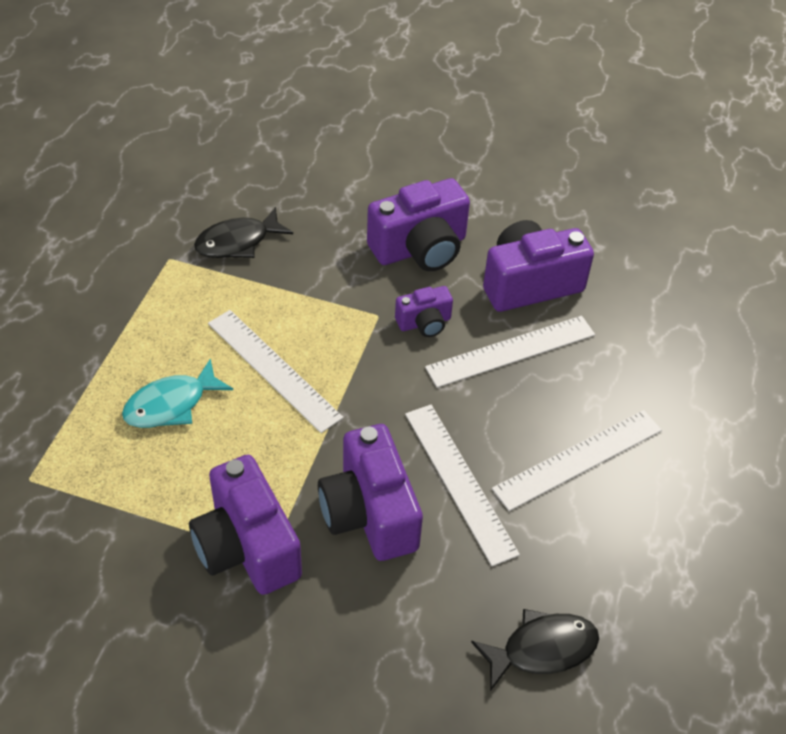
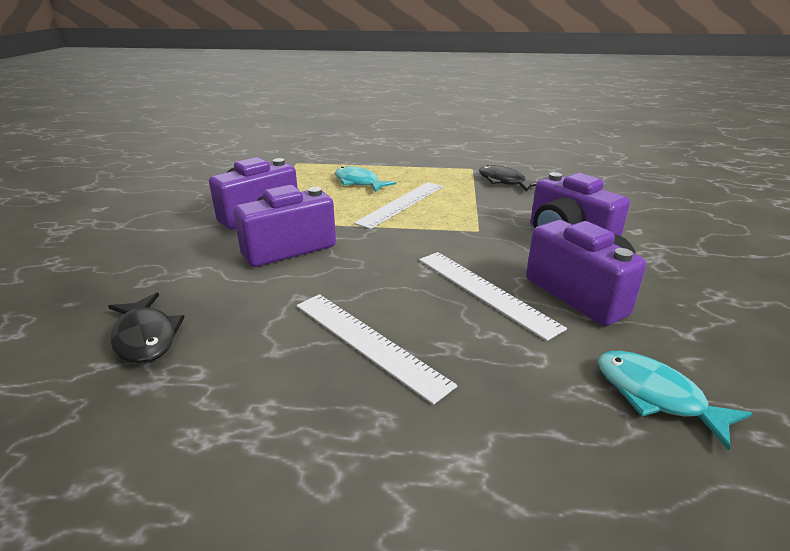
camera: 80 degrees right, 20 degrees down
purple camera [395,286,453,337] -> none
white ruler [405,405,520,566] -> none
none -> turquoise fish [598,351,752,450]

